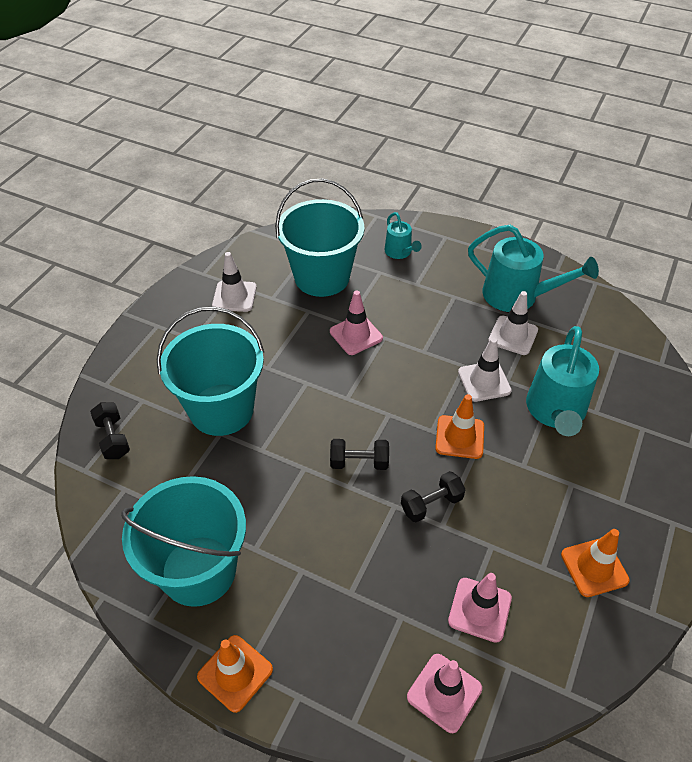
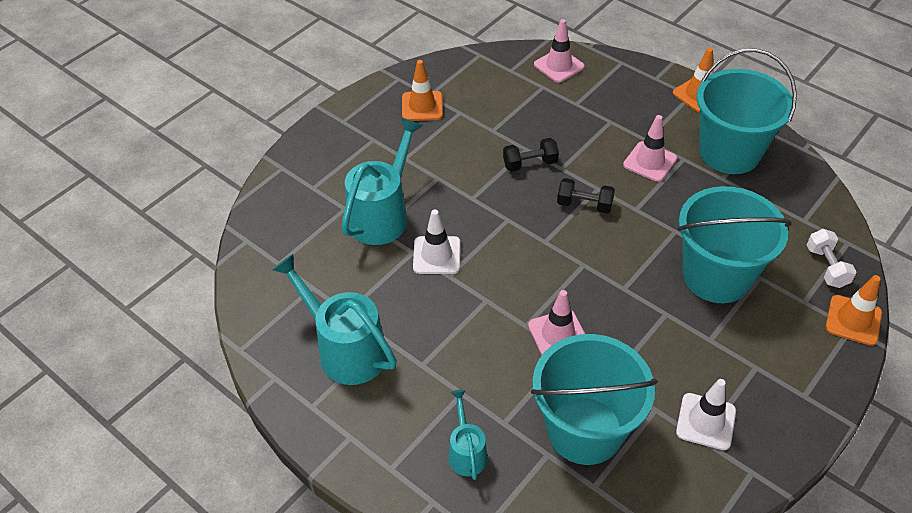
camera: 165 degrees left, 0 degrees up
black dumbbell [90,402,130,459] -> white dumbbell [807,229,857,288]
orange traffic cone [435,394,484,459] -> orange traffic cone moved to [825,275,882,346]
pink traffic cone [448,573,512,643] -> pink traffic cone moved to [623,115,677,182]
white traffic cone [488,291,538,355] -> none

